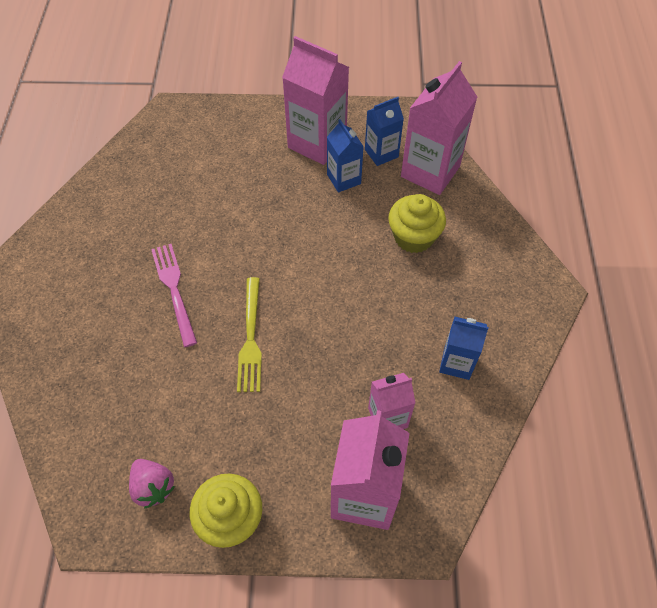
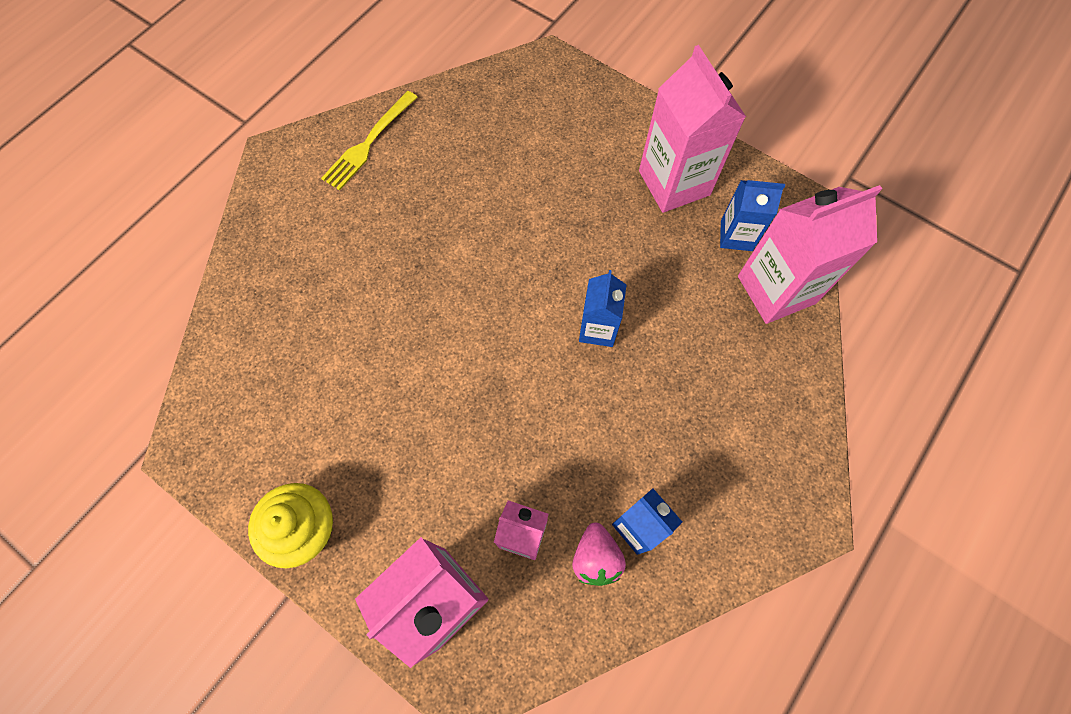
camera: 35 degrees right, 10 degrees up
pink strawberry [129,459,175,509] -> pink strawberry moved to [572,523,626,586]
pink fork [151,244,197,347] -> none
yellow fork [237,277,262,392] -> yellow fork moved to [321,91,418,190]
blue carton [327,119,364,192] -> blue carton moved to [579,270,626,347]
yellow cupcake [388,194,446,253] -> none

